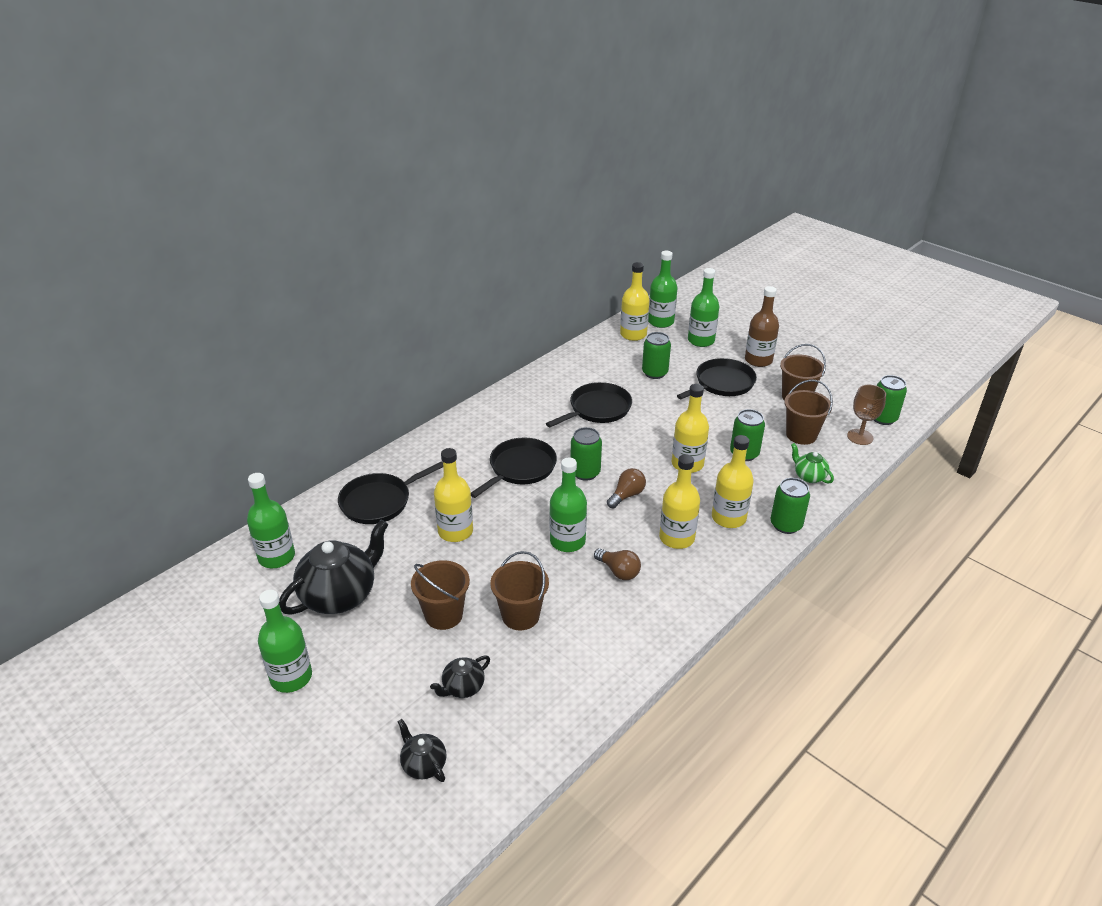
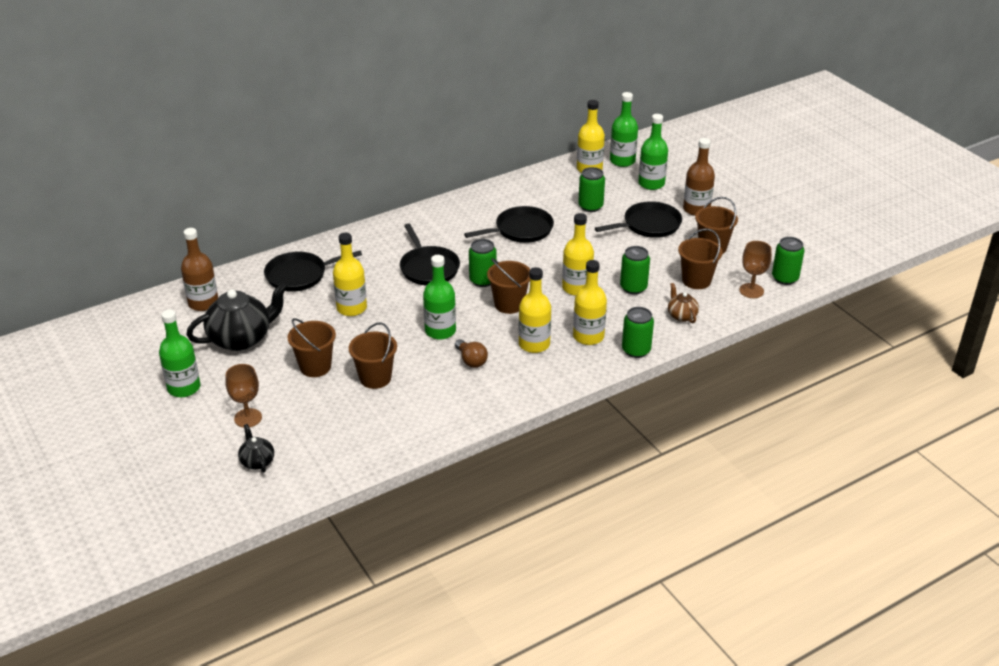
camera: 15 degrees right, 0 degrees up
green bottle [247,473,295,568] -> brown bottle [181,228,218,311]
black teapot [430,655,490,698] -> none
black pan [471,438,557,498] -> black pan turned 105 degrees clockwise [400,223,460,285]
brown light bulb [607,468,646,509] -> brown bucket [487,258,530,314]
green teapot [791,443,834,484] -> brown teapot [668,283,699,323]
none -> brown goblet [225,364,262,428]

